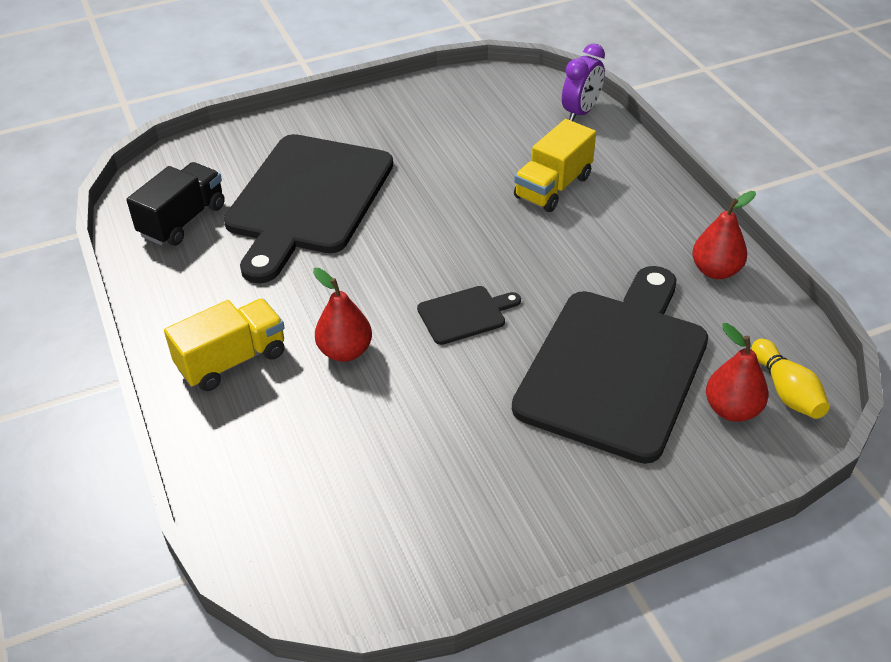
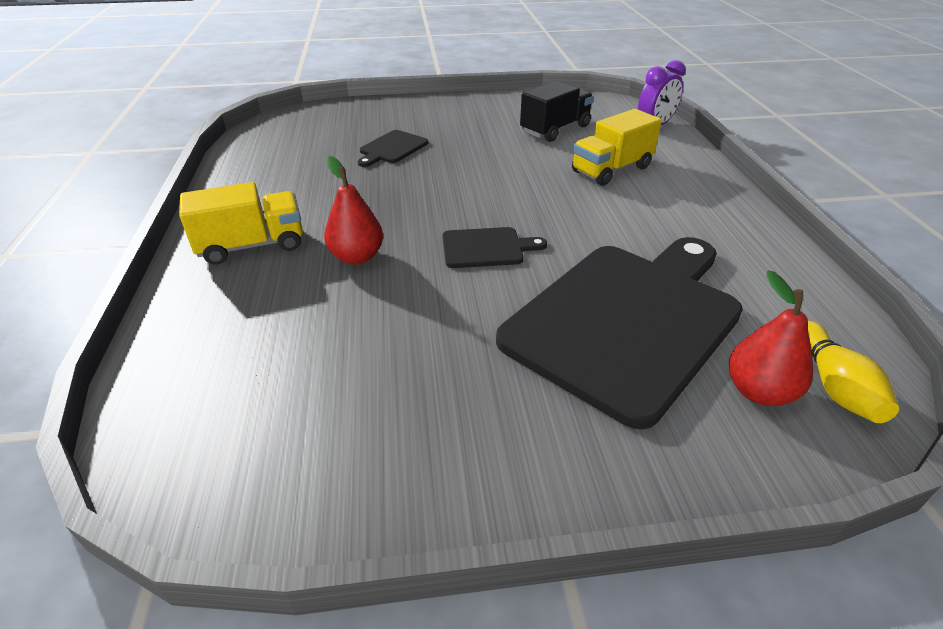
camera: 15 degrees right, 5 degrees down
black truck [126,162,225,246] -> black truck moved to [520,81,594,142]
black cutting board [224,134,393,283] -> black cutting board [358,130,428,167], size x0.42
red pear [692,191,756,279] -> none

